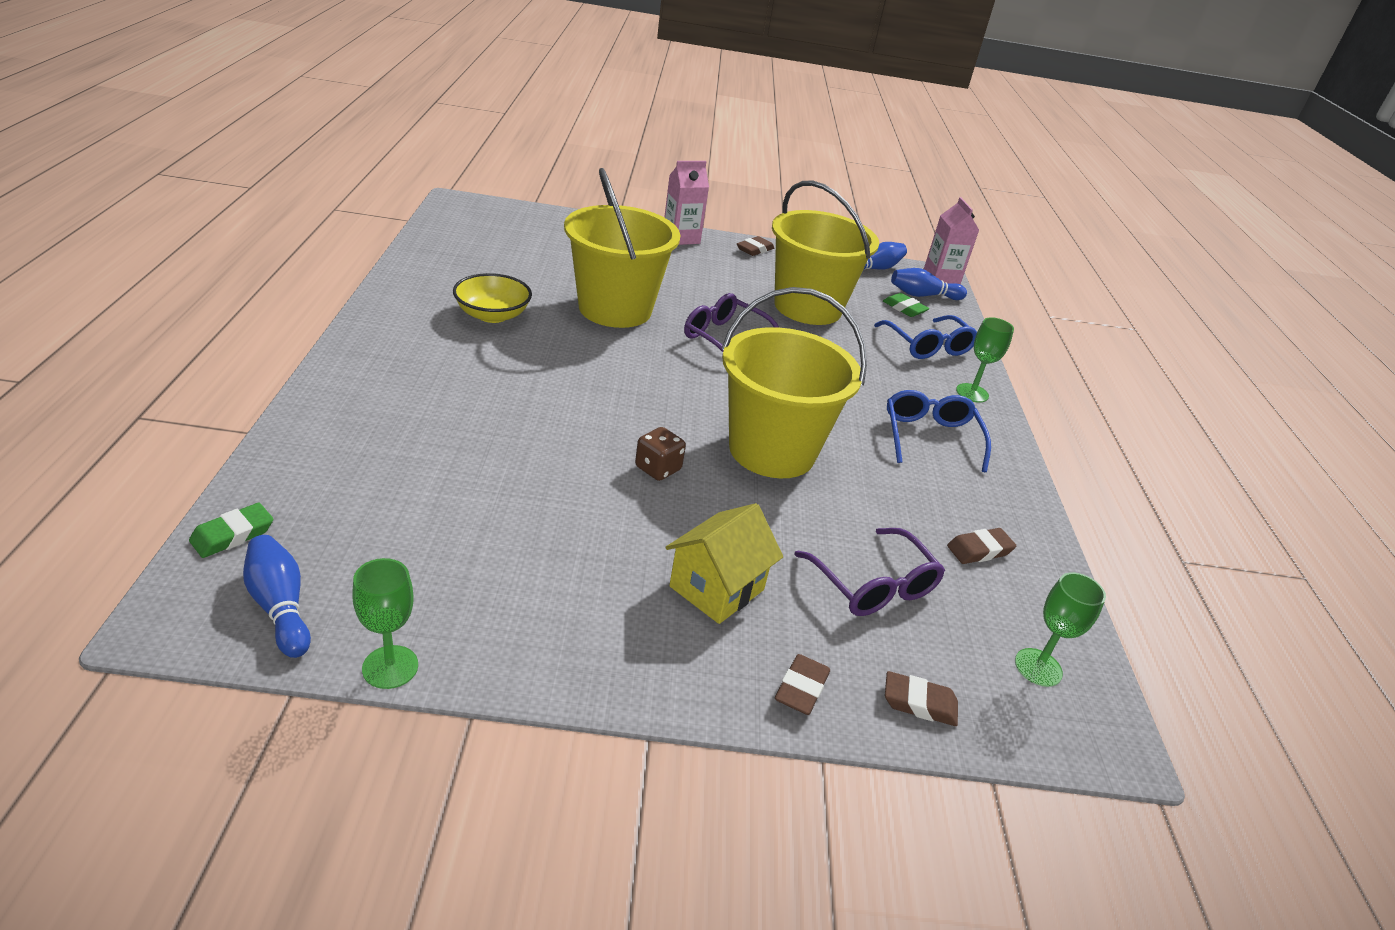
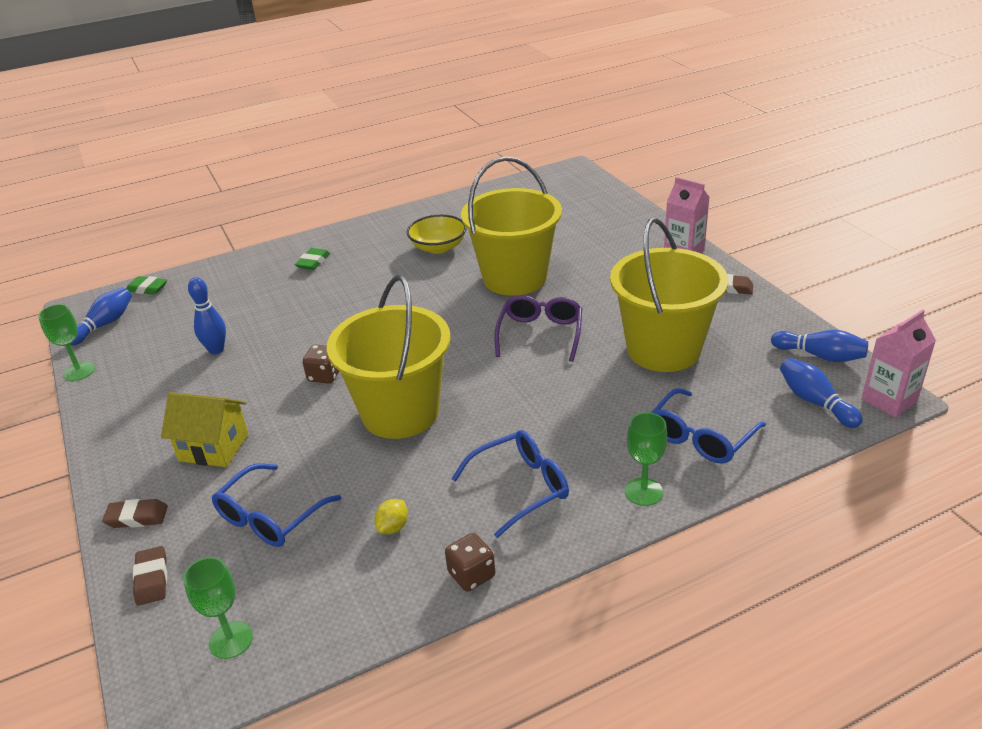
camera: 70 degrees right, 0 degrees up
purple glasses [794,528,945,616] -> blue glasses [212,463,341,547]
green eraser [883,293,929,317] -> green eraser moved to [295,248,330,270]
brown eraser [947,528,1016,564] -> none
none -> blue bowling pin [188,277,226,354]
none -> yellow lemon [374,499,408,534]
none -> brown dice [445,533,495,592]

